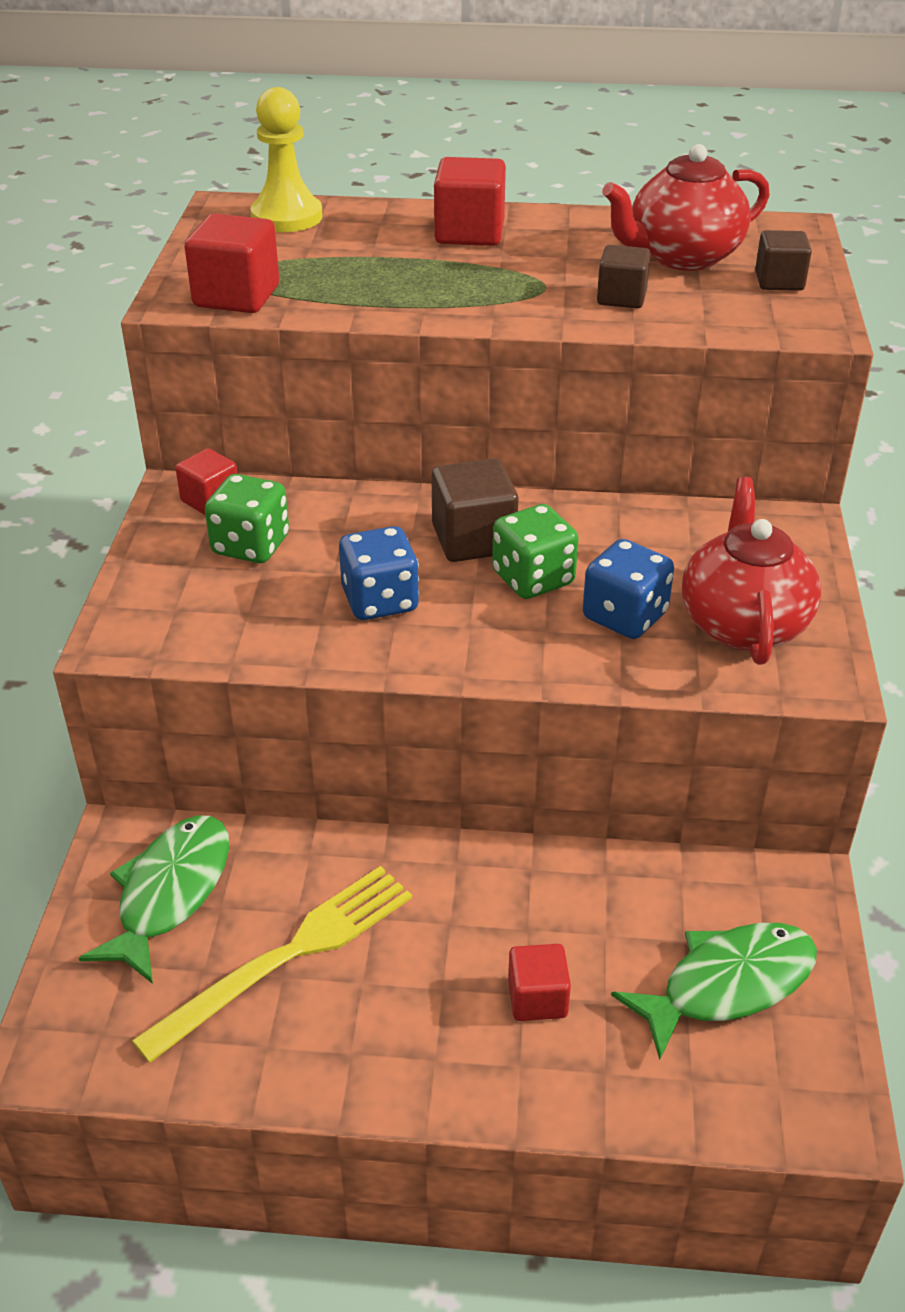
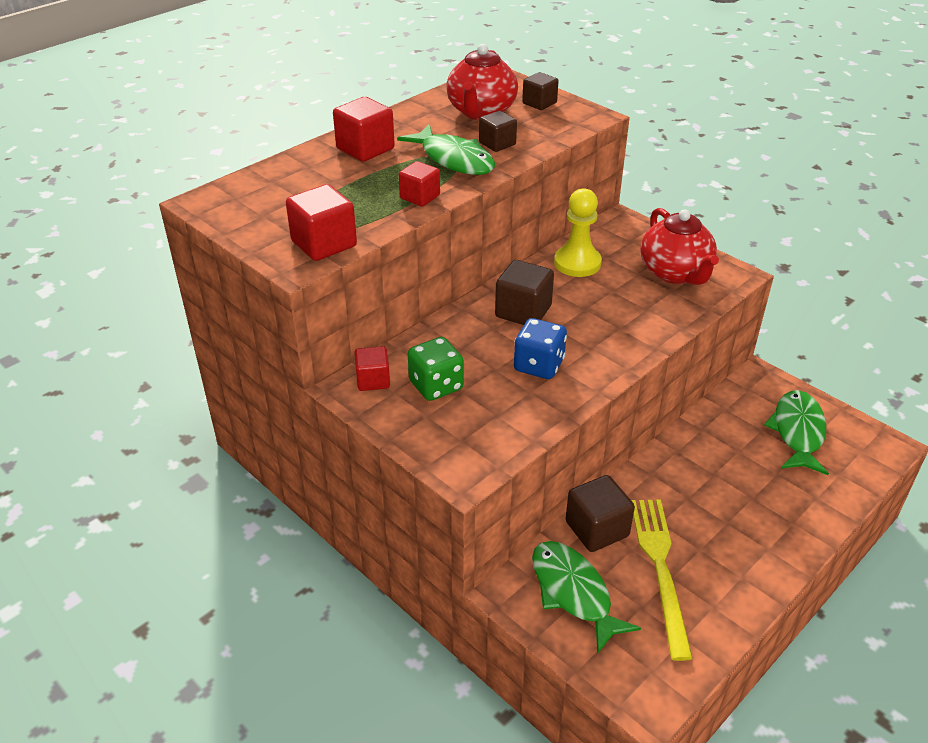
camera: 50 degrees left, 0 degrees up
yellow pawn [250,87,323,232] -> yellow pawn moved to [554,188,602,277]
green dice [492,504,579,599] -> none
red cube [508,944,571,1021] -> red cube moved to [399,161,440,207]
blue dice [583,539,674,639] -> none
red teapot [682,477,821,665] -> red teapot turned 150 degrees counterclockwise [640,208,719,285]
none -> green fish [397,124,495,175]
none -> brown cube [566,475,635,552]

